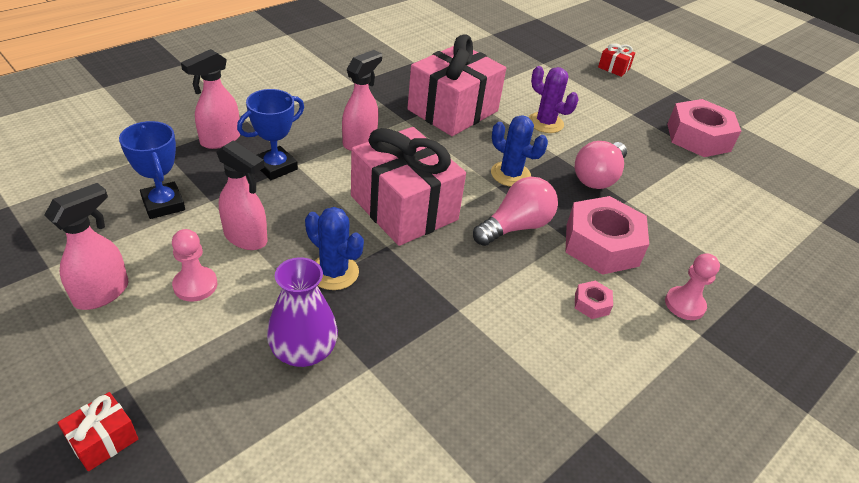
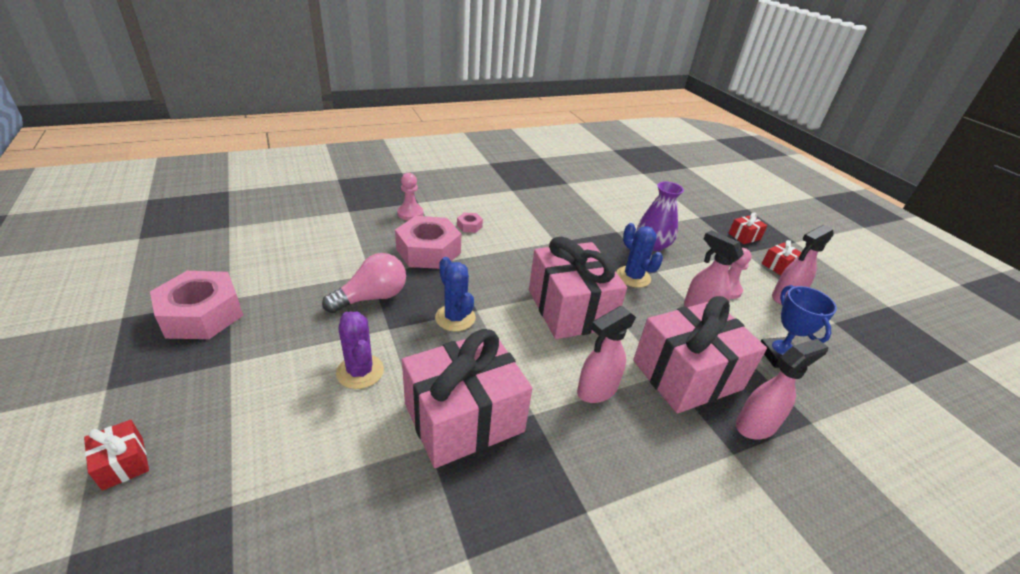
camera: 160 degrees left, 5 degrees down
blue trophy [237,89,304,180] -> pink gift [633,296,767,413]
pink light bulb [473,177,558,246] -> none
none -> red gift [762,240,801,275]

